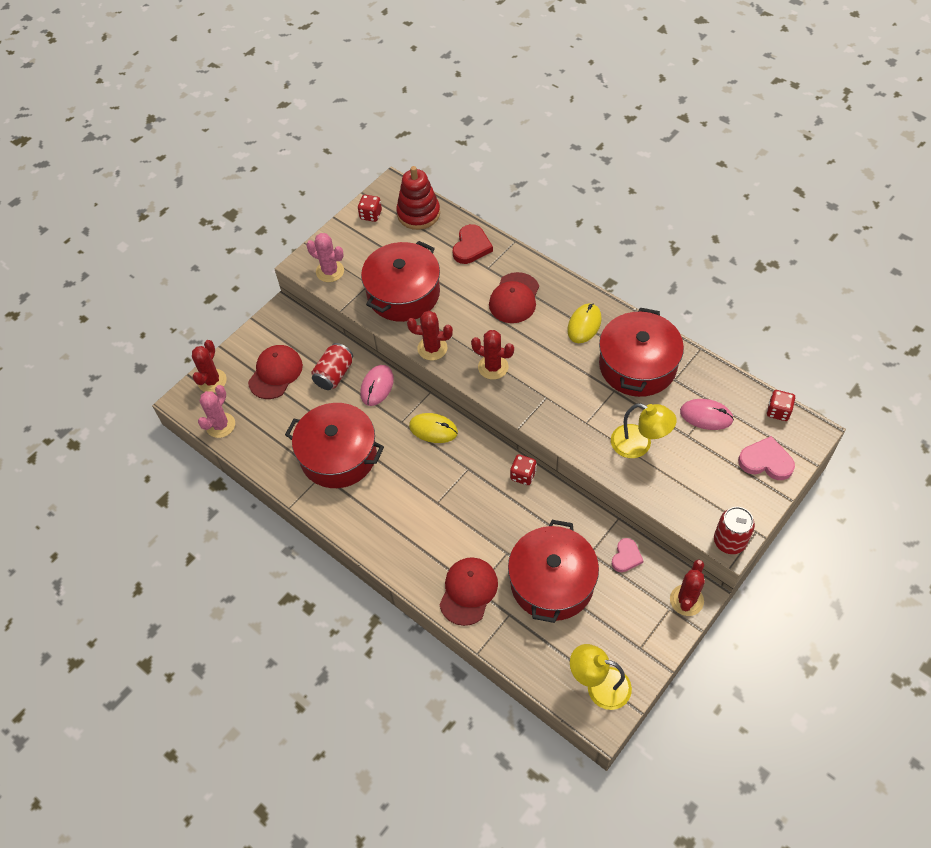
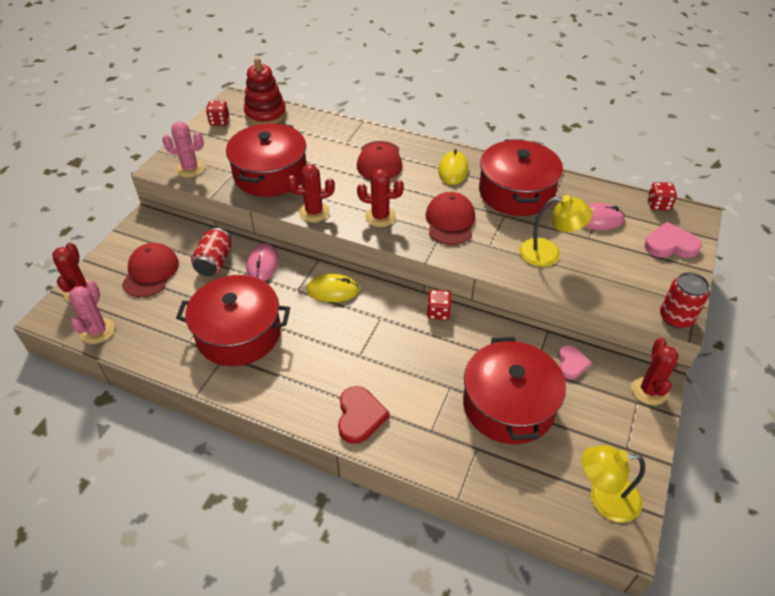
camera: 20 degrees left, 10 degrees down
red cap [439,557,498,626] -> red cap moved to [425,192,475,245]
red heart [453,224,493,264] -> red heart moved to [338,386,389,444]

